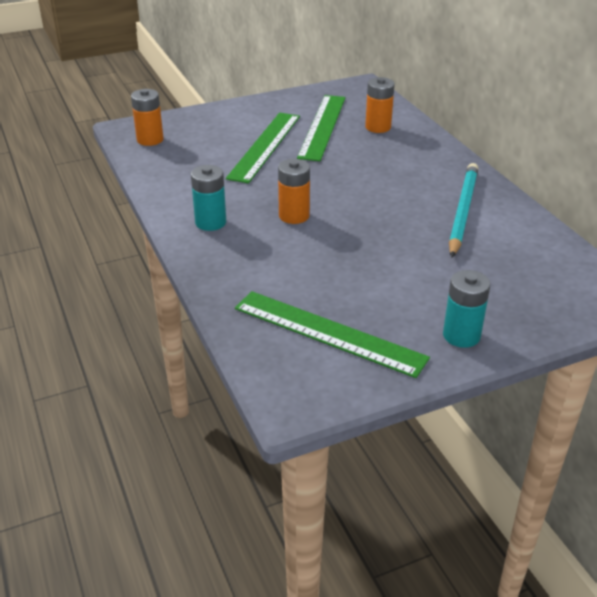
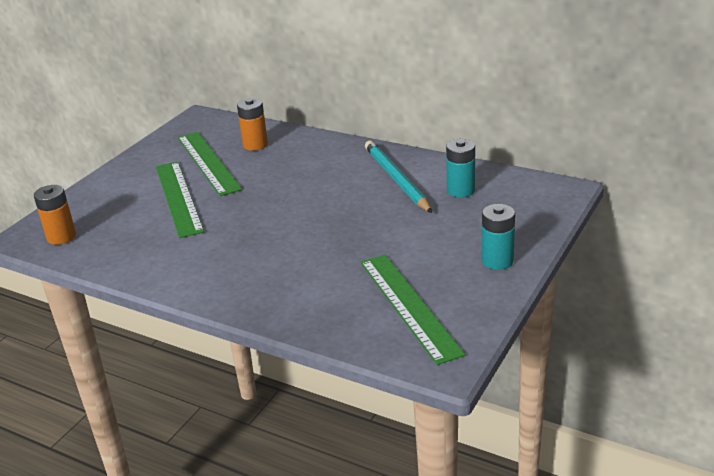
camera: 35 degrees left, 5 degrees down
turquoise battery [191,165,226,231] -> turquoise battery moved to [446,139,475,198]
green ruler [235,291,430,378] -> green ruler turned 75 degrees clockwise [361,255,465,365]
orange battery [278,159,310,224] -> none

